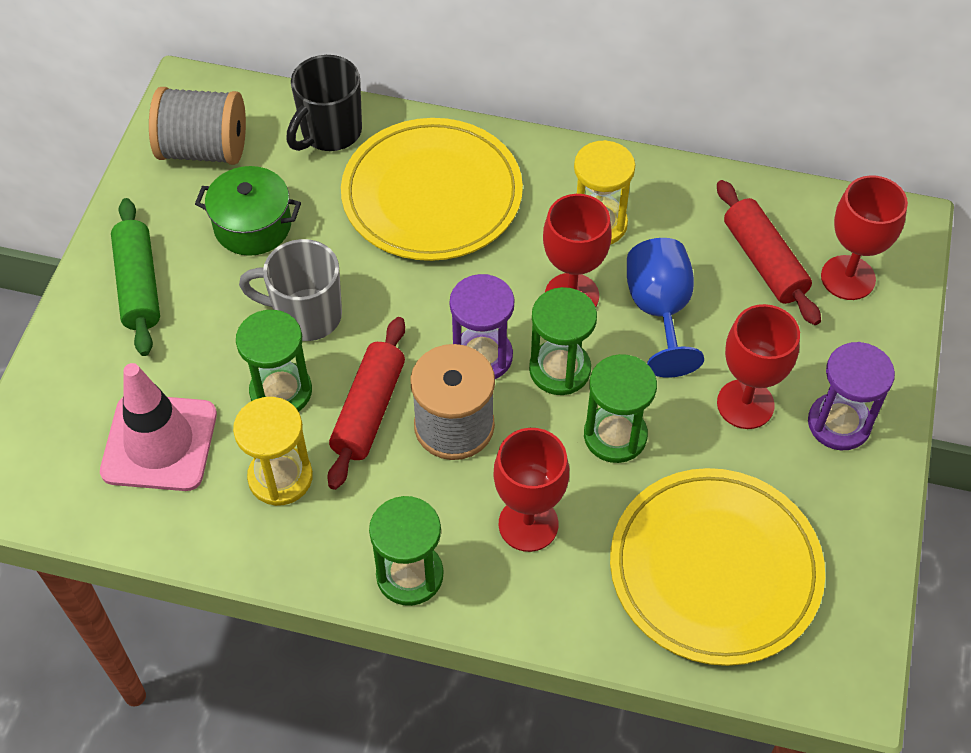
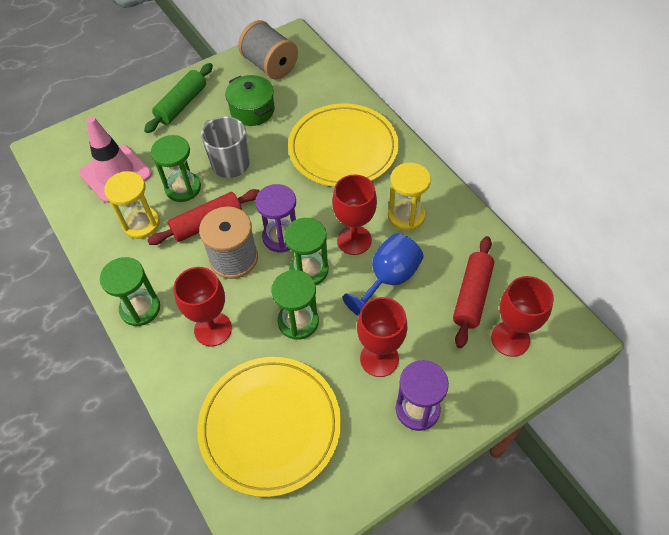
camera: 45 degrees right, 0 degrees up
black mug [286,55,362,151] -> none

